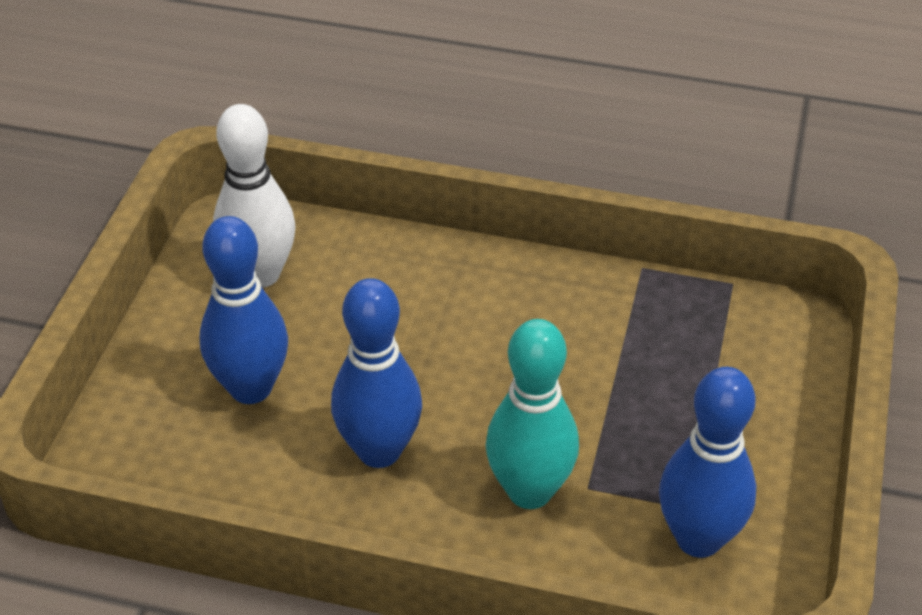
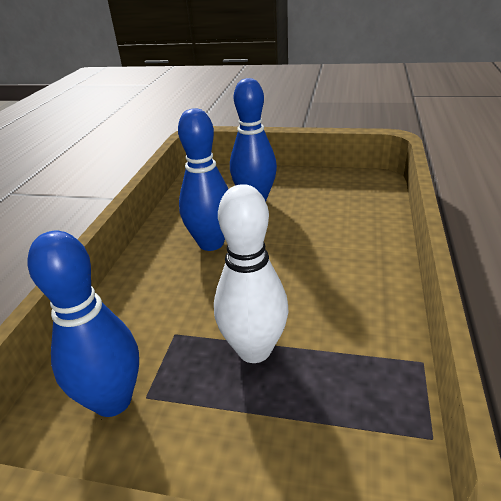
camera: 90 degrees right, 10 degrees down
white bowling pin [213,104,296,288] -> white bowling pin moved to [214,184,288,363]
turquoise bowling pin [486,319,579,509] -> none

